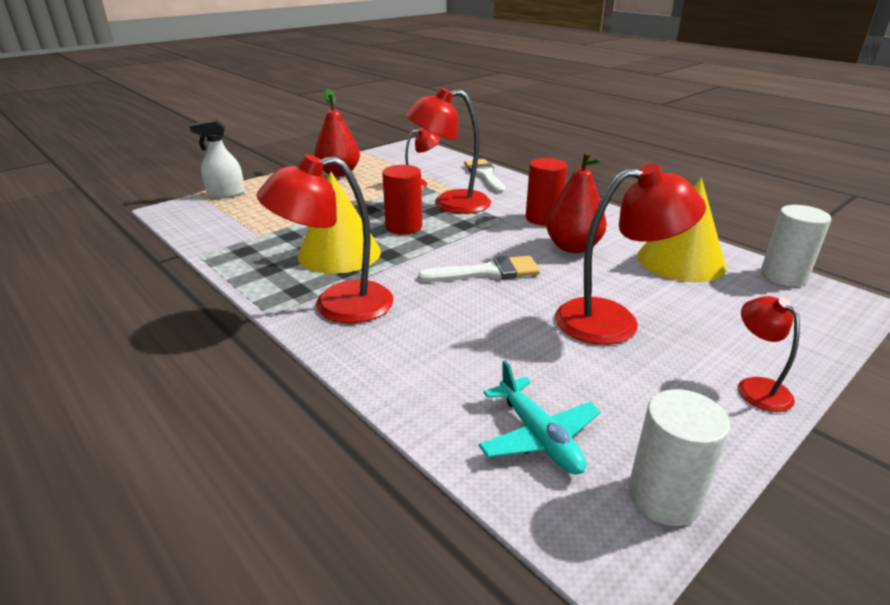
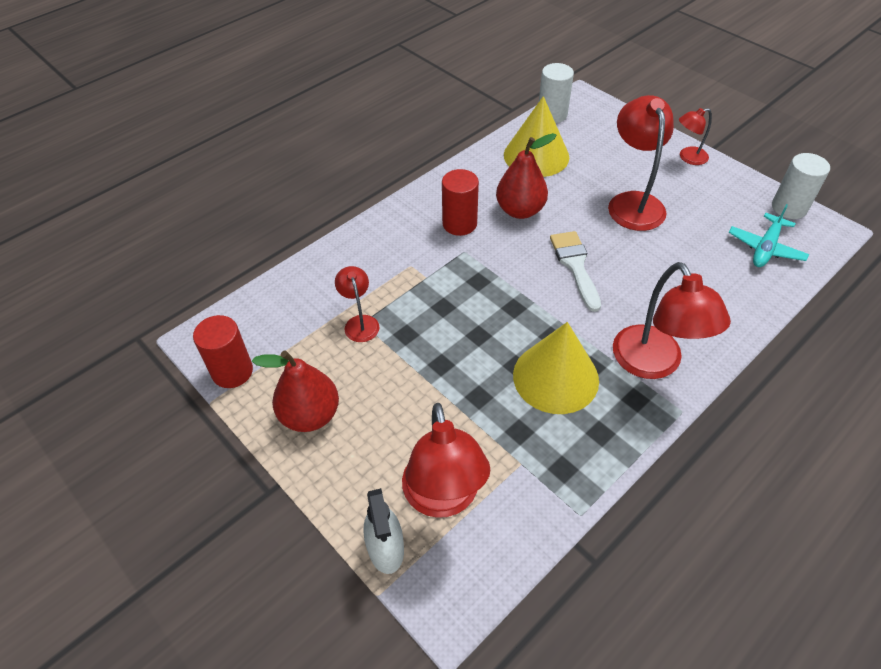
camera: 90 degrees left, 20 degrees up
red cylinder [382,165,422,235] -> red cylinder moved to [193,315,253,388]
red lamp [405,87,491,214] -> red lamp moved to [402,403,490,518]
white brush [464,159,506,194] -> none
turquoise plane [479,360,601,475] -> turquoise plane turned 150 degrees clockwise [729,204,809,267]

